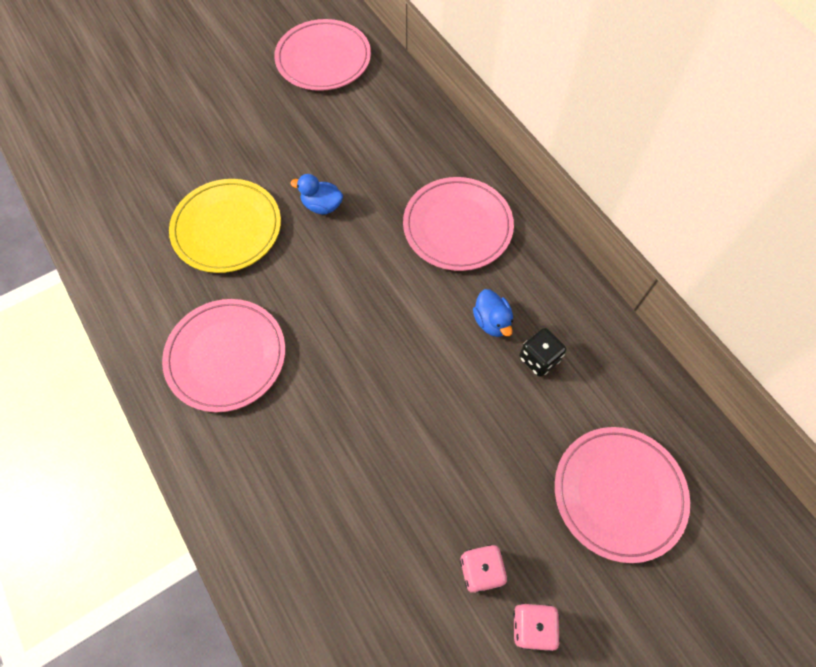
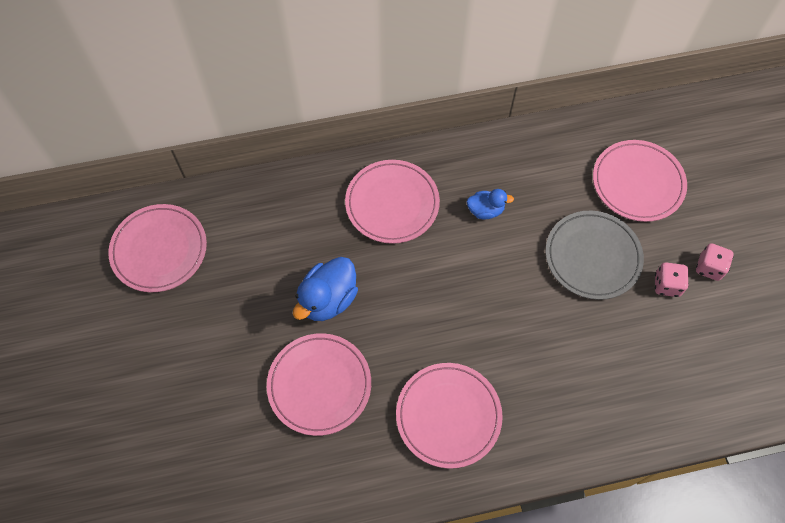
camera: 70 degrees left, 0 degrees up
yellow plate [169,179,281,273] -> pink plate [267,333,371,436]
blue duck [291,174,343,215] -> blue duck [293,257,358,321], size x1.70
black dice [519,328,566,377] -> none
none -> grey plate [546,211,644,300]

